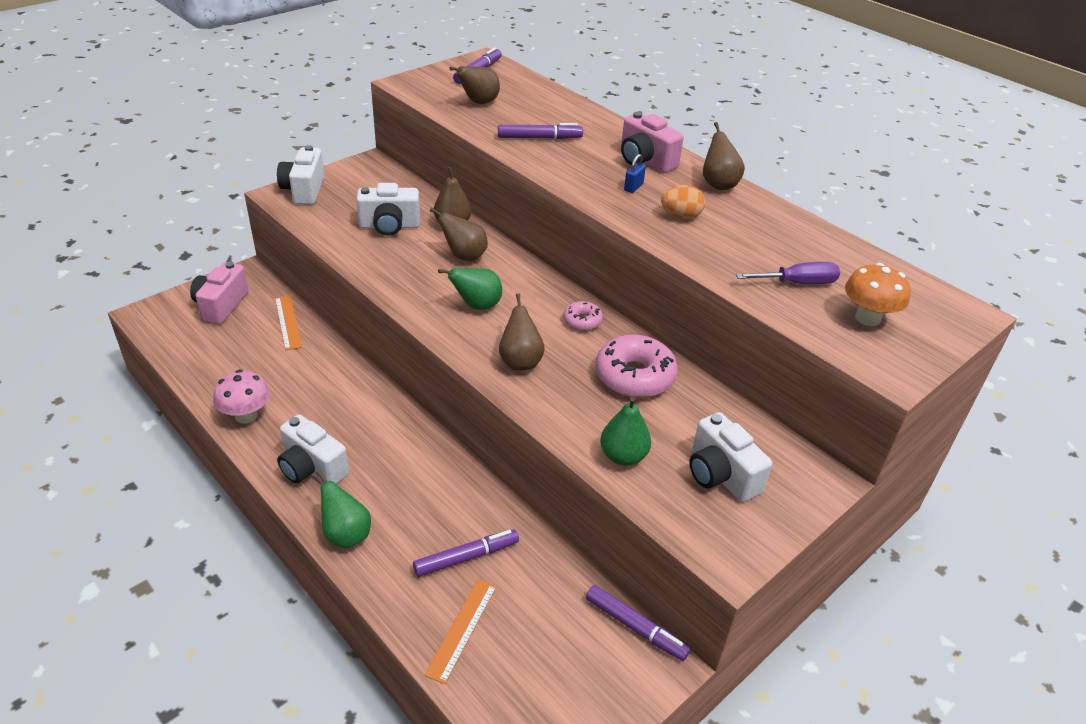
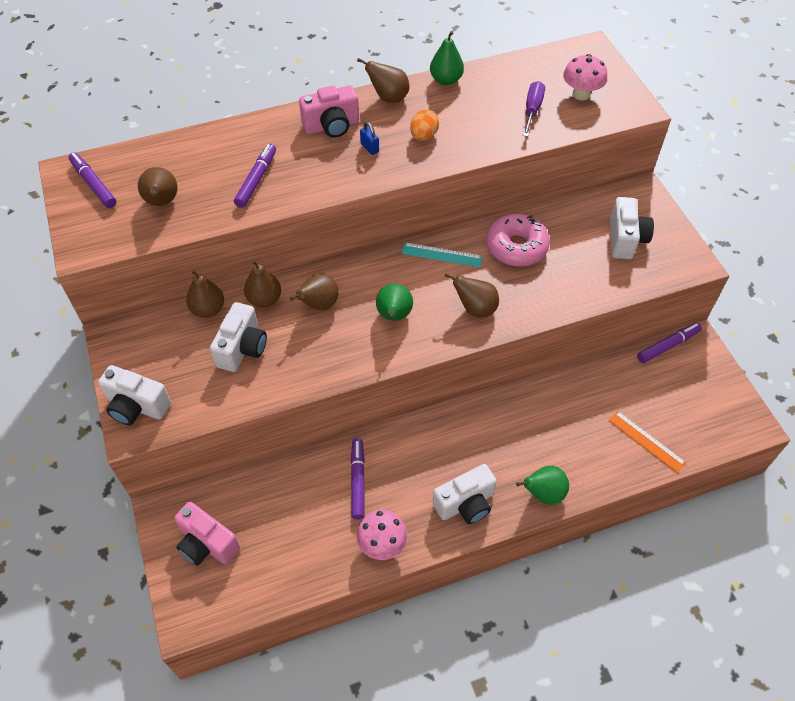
camera: 65 degrees left, 15 degrees up
orange ruler [275,295,302,351] -> none
purple marker [413,529,519,577] -> purple marker moved to [351,438,365,519]
pink donut [563,301,603,331] -> turquoise ruler [401,242,483,267]
green pear [600,397,651,466] -> green pear moved to [430,31,464,85]
white camera [689,412,772,502] -> white camera turned 75 degrees counterclockwise [610,197,654,259]
orange mushroom [845,263,911,326] -> pink mushroom [563,54,607,100]
none -> brown pear [186,269,224,318]

